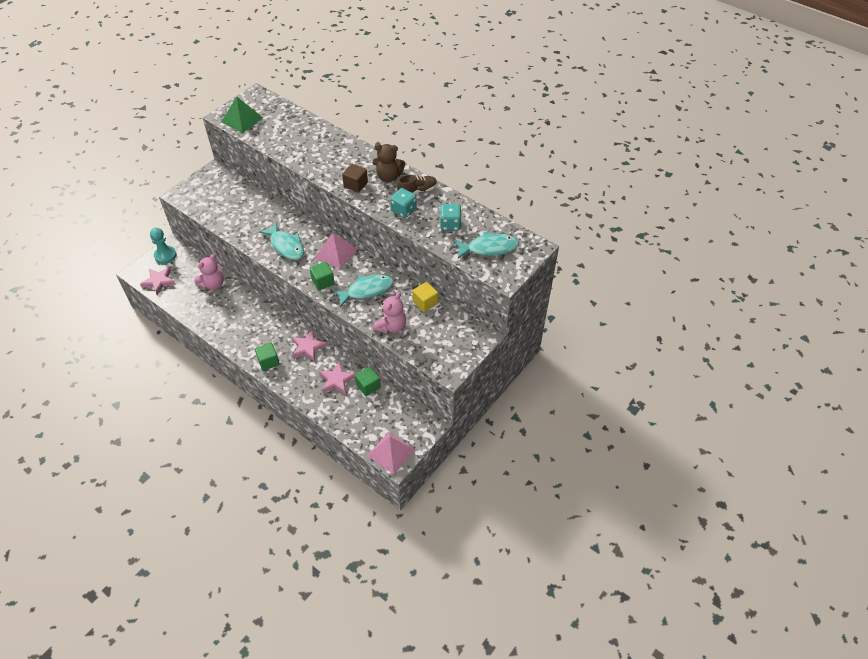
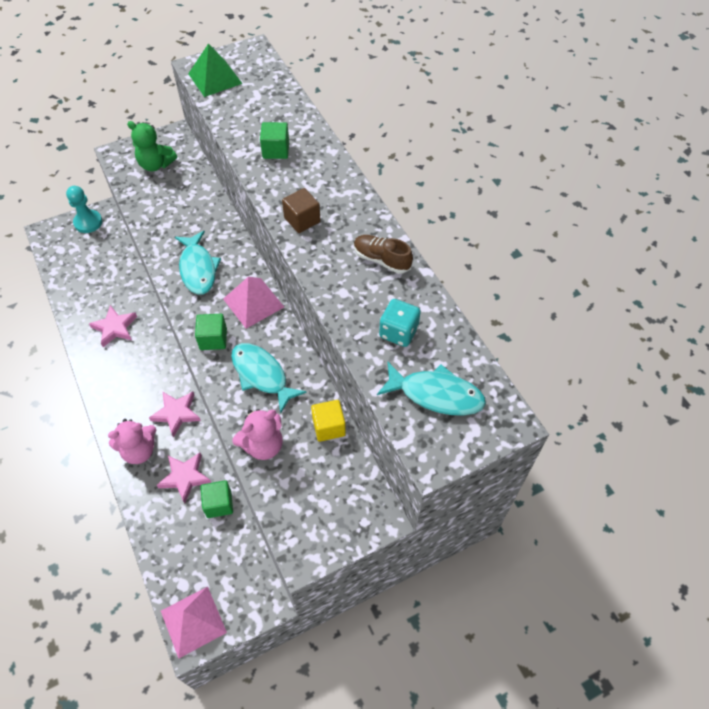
camera: 25 degrees right, 5 degrees up
pink star [140,267,176,295] -> pink star moved to [89,305,137,347]
pink teddy bear [194,254,224,290] -> pink teddy bear moved to [108,419,156,464]
green cube [255,342,280,371] -> green cube moved to [260,122,289,159]
turquoise fish [333,274,394,307] -> turquoise fish turned 135 degrees counterclockwise [231,343,307,414]
brown teddy bear [372,144,405,182] -> none
turquoise dice [390,188,417,218] -> none
brown shoe [397,175,437,194] -> brown shoe turned 150 degrees counterclockwise [354,235,413,274]
none -> green teddy bear [127,121,177,171]

